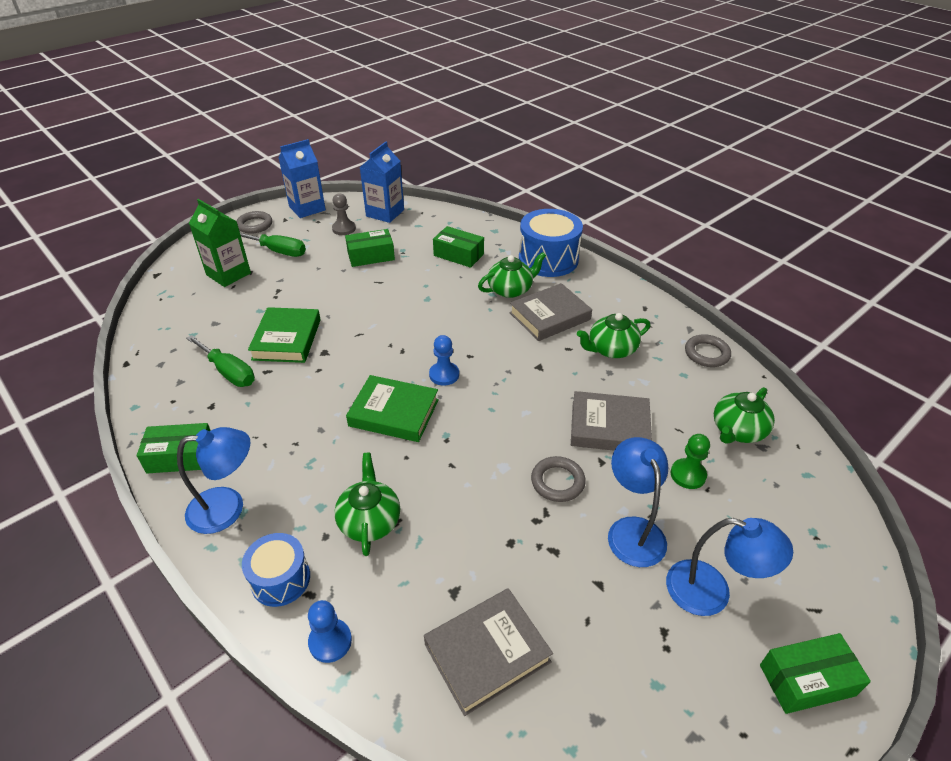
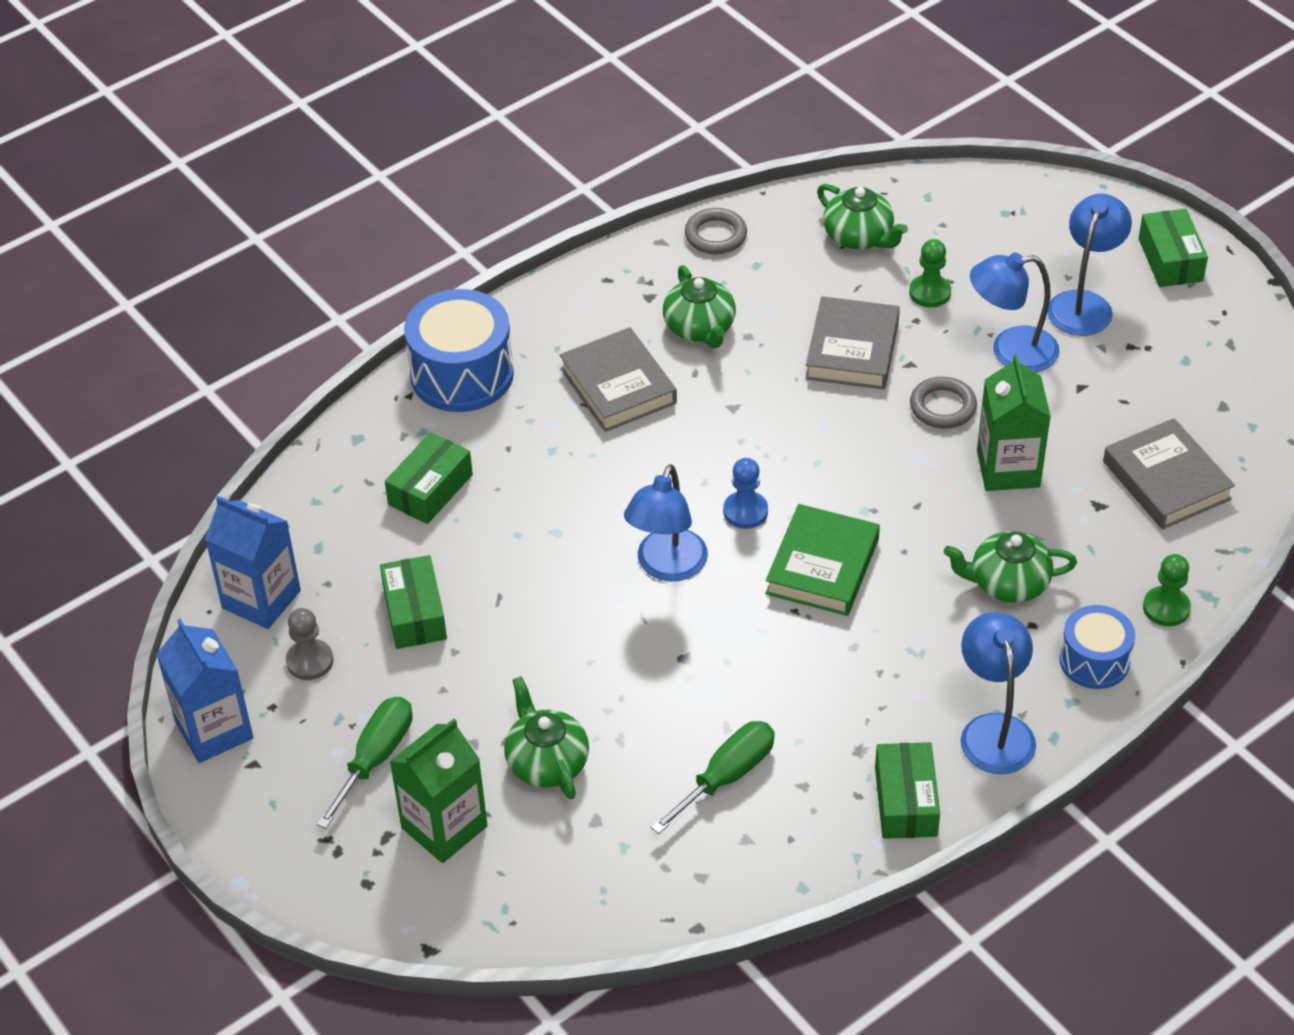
camera: 85 degrees left, 5 degrees up
grey ring [236,211,272,234] -> none
green book [248,307,321,363] -> none
blue pawn [308,600,352,663] -> green pawn [1143,554,1191,626]
green teapot [478,252,546,298] -> green teapot moved to [504,676,589,799]
none -> blue lamp [624,464,708,582]
none -> green carton [977,354,1051,491]

